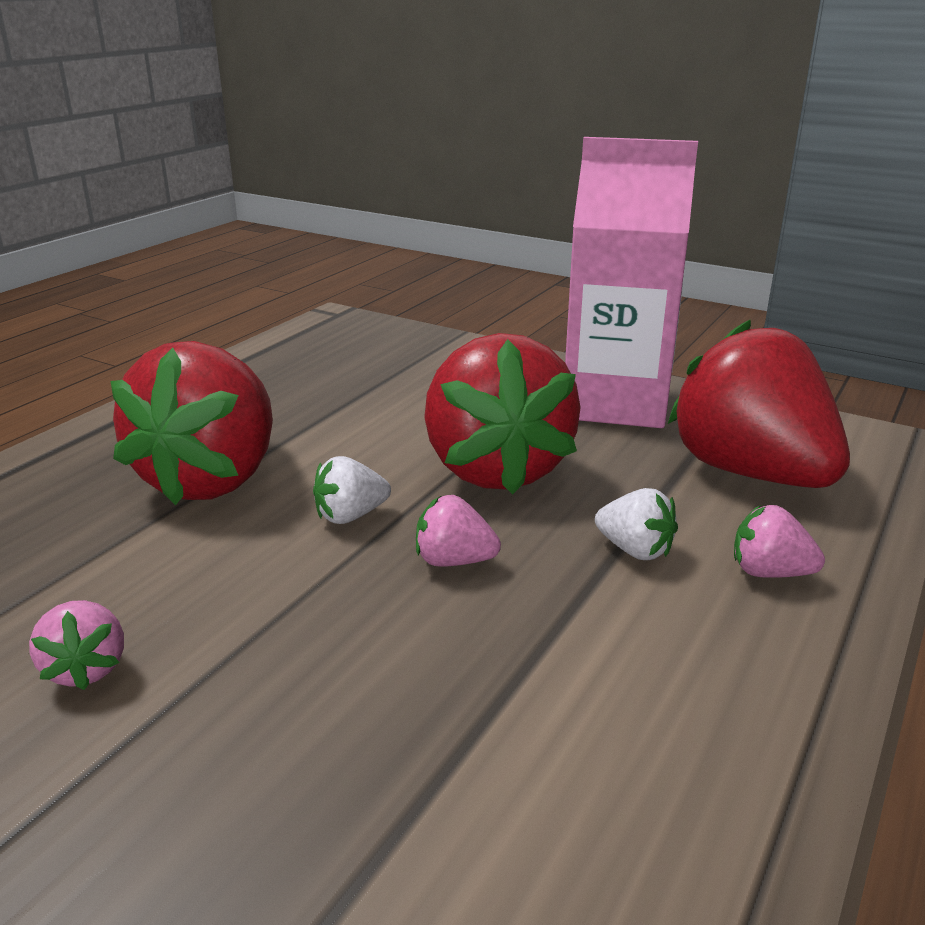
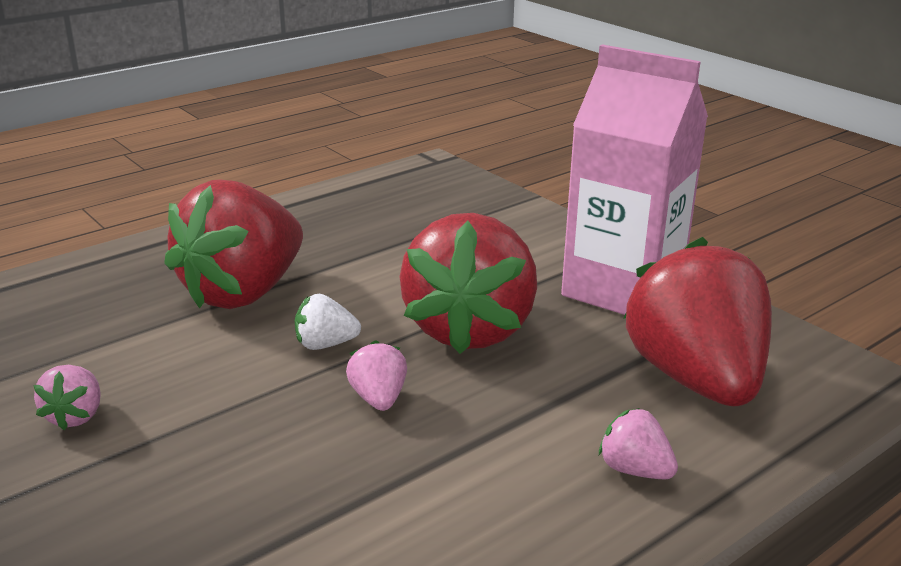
camera: 20 degrees right, 0 degrees up
pink strawberry [416,495,501,567] -> pink strawberry turned 45 degrees clockwise [346,340,407,411]
white strawberry [595,488,678,560] -> none

